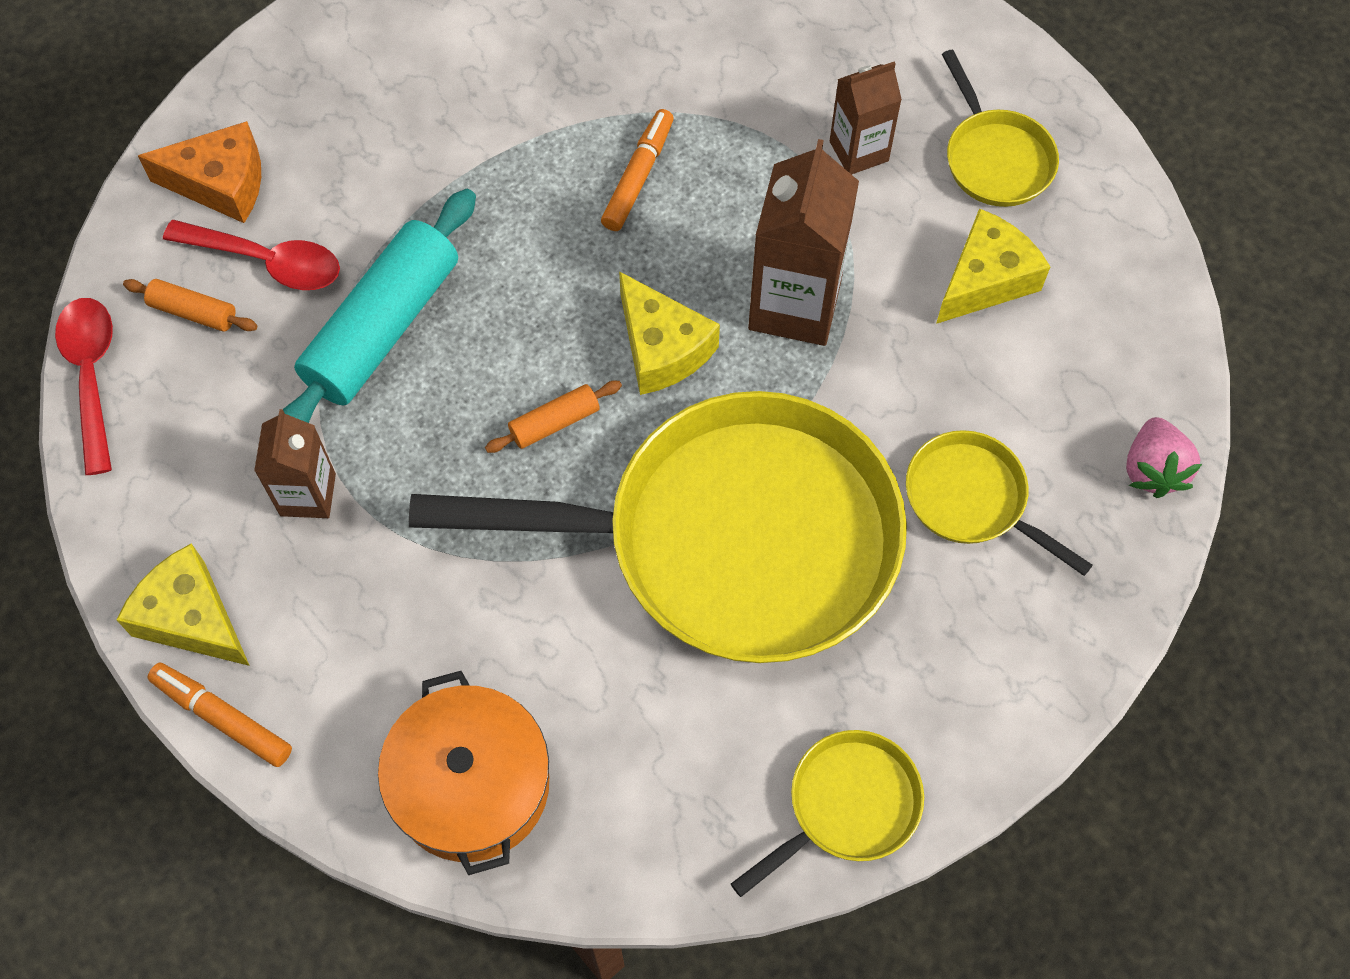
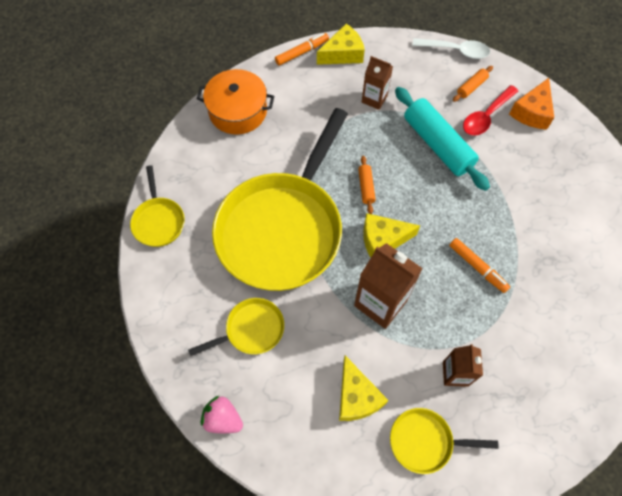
camera: 115 degrees right, 0 degrees up
red spoon [55,298,113,475] -> white spoon [412,38,490,59]

